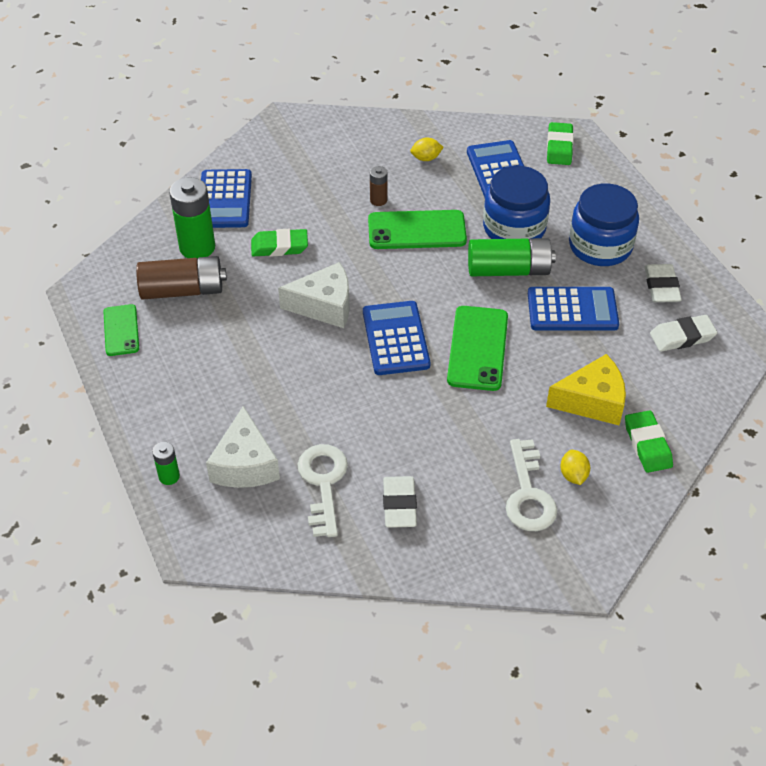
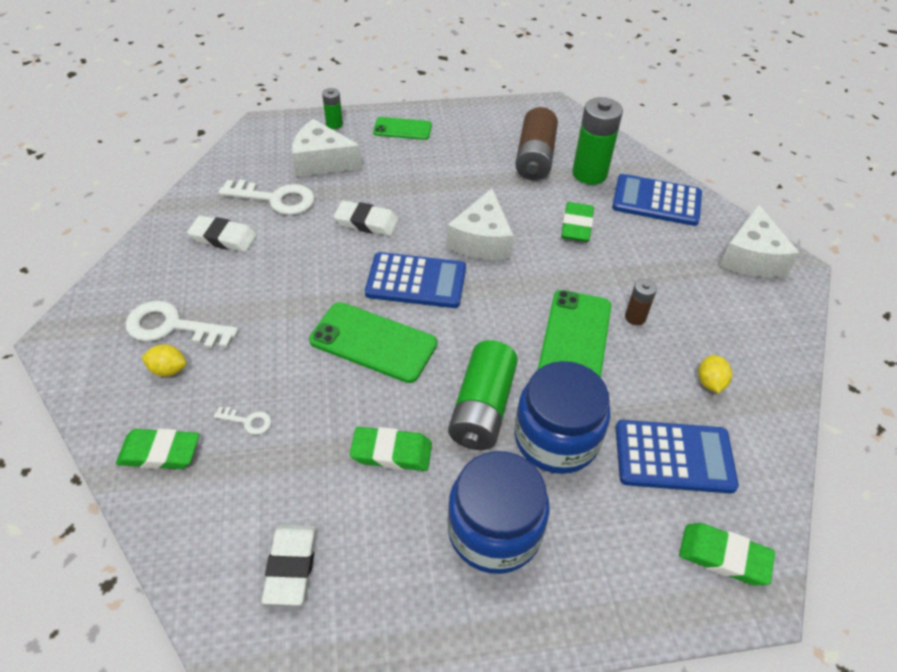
camera: 105 degrees right, 0 degrees up
green phone [103,304,139,356] -> green phone moved to [373,117,432,140]
blue calculator [528,287,619,331] -> green eraser [350,427,432,471]
yellow cheese [546,354,626,425] -> white key [213,407,272,435]
white eraser [645,264,682,303] -> white eraser moved to [334,201,399,236]
none -> white cheese [720,204,800,277]

